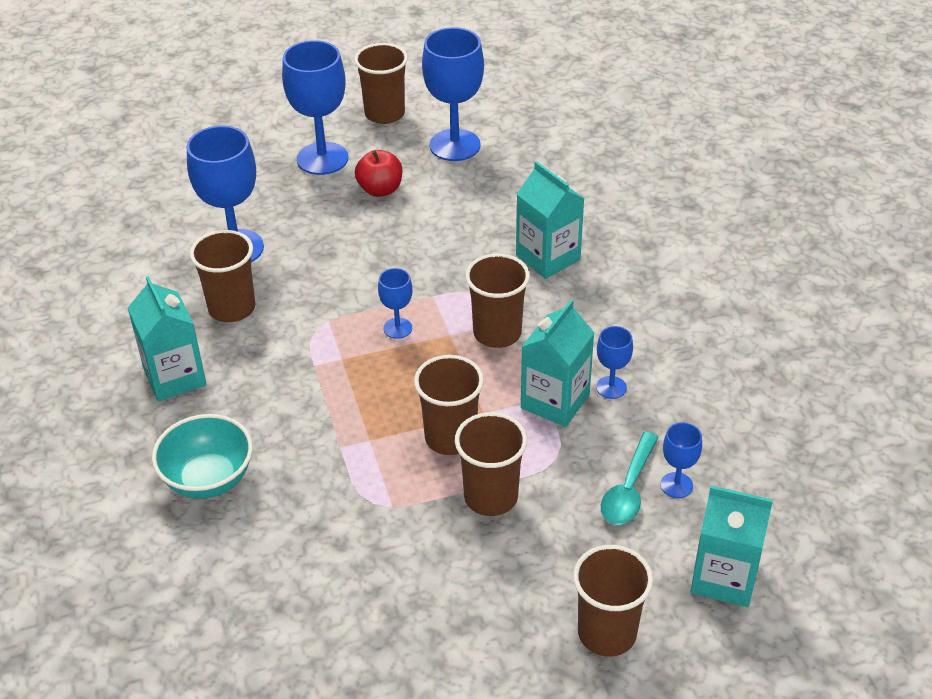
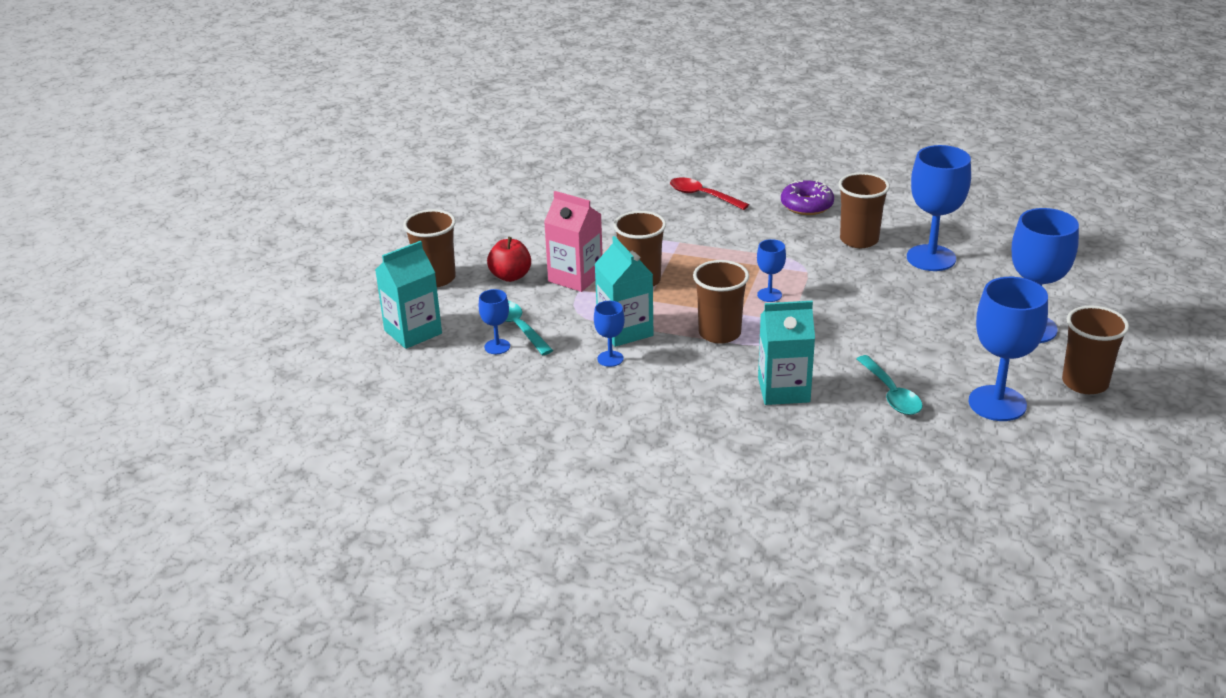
camera: 125 degrees right, 10 degrees down
turquoise carton [128,276,207,401] -> purple donut [781,180,834,215]
turquoise bowl [152,414,253,499] -> red spoon [670,177,749,210]
red apple [355,150,402,197] -> red apple moved to [487,237,531,282]
brown cup [455,412,527,516] -> pink carton [544,191,603,292]
none -> turquoise spoon [857,355,923,415]

